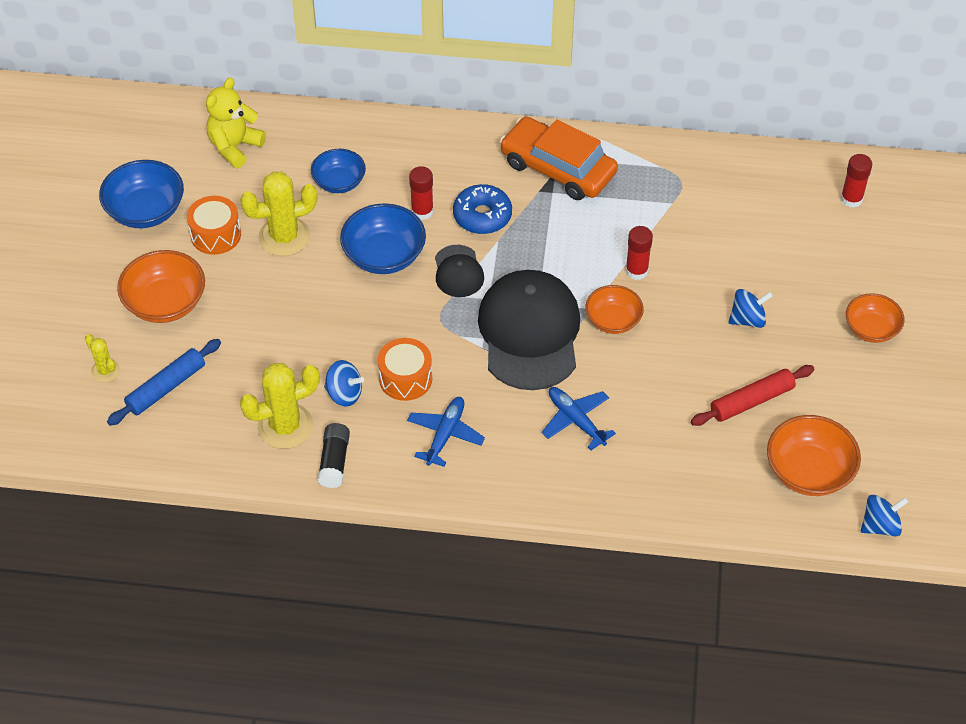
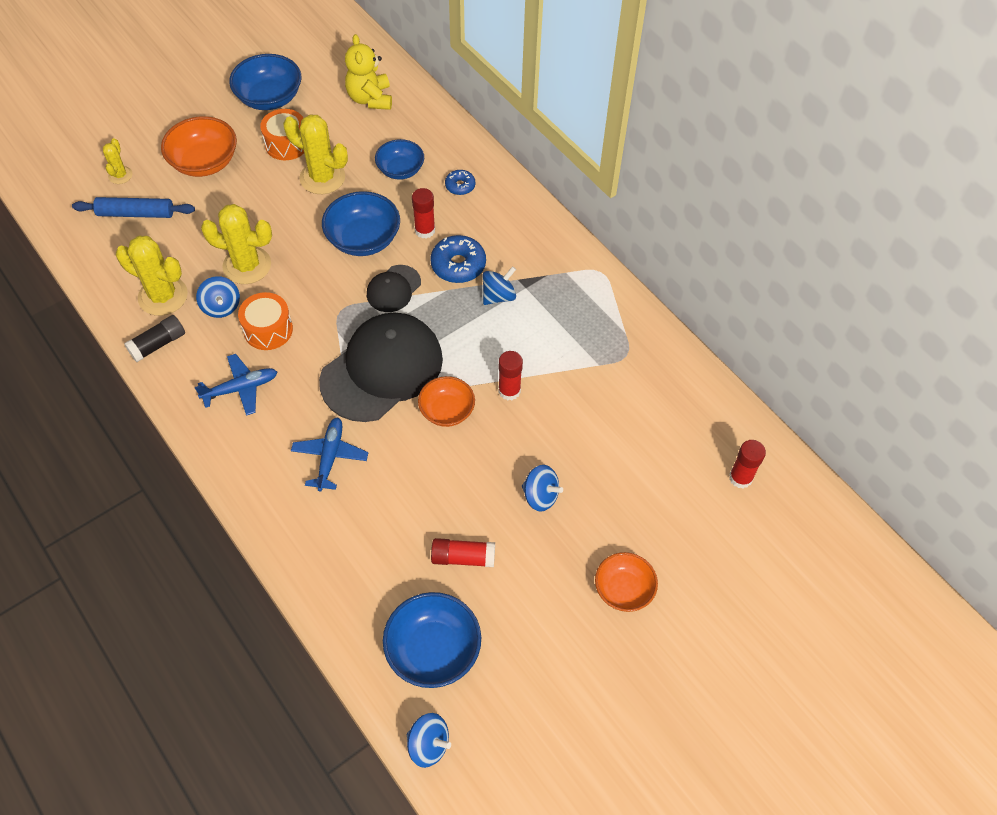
camera: 45 degrees right, 5 degrees up
yellow teddy bear [206,77,266,168] -> yellow teddy bear turned 90 degrees counterclockwise [345,34,392,110]
orange car [500,117,618,200] -> none
red rolling pin [691,365,814,426] -> red glue stick [431,538,495,567]
orange bowl [767,415,861,496] -> blue bowl [383,592,481,688]
none -> yellow cactus [201,204,272,284]
none -> blue donut [445,170,475,195]
none -> blue spinning top [482,266,516,305]

